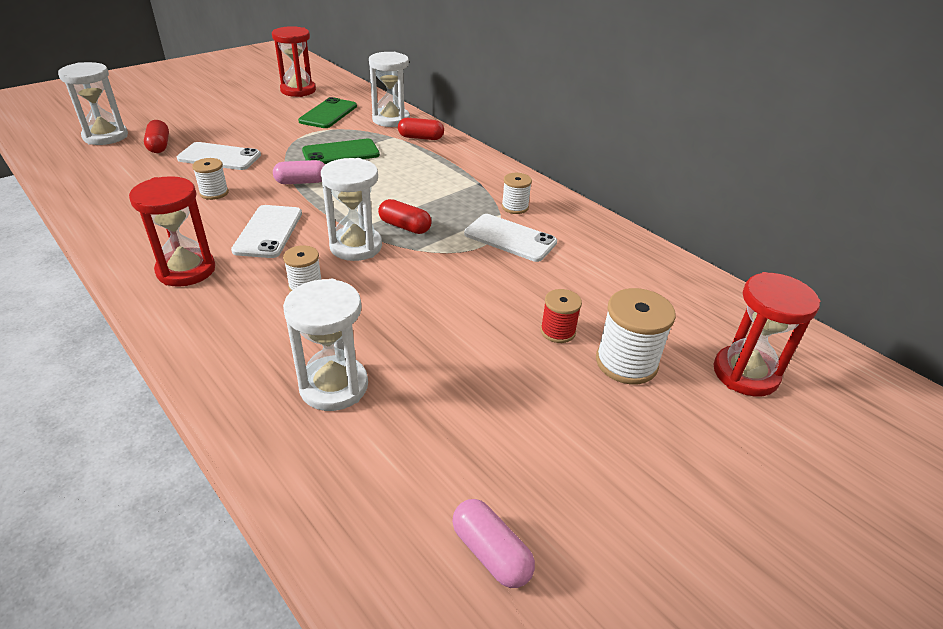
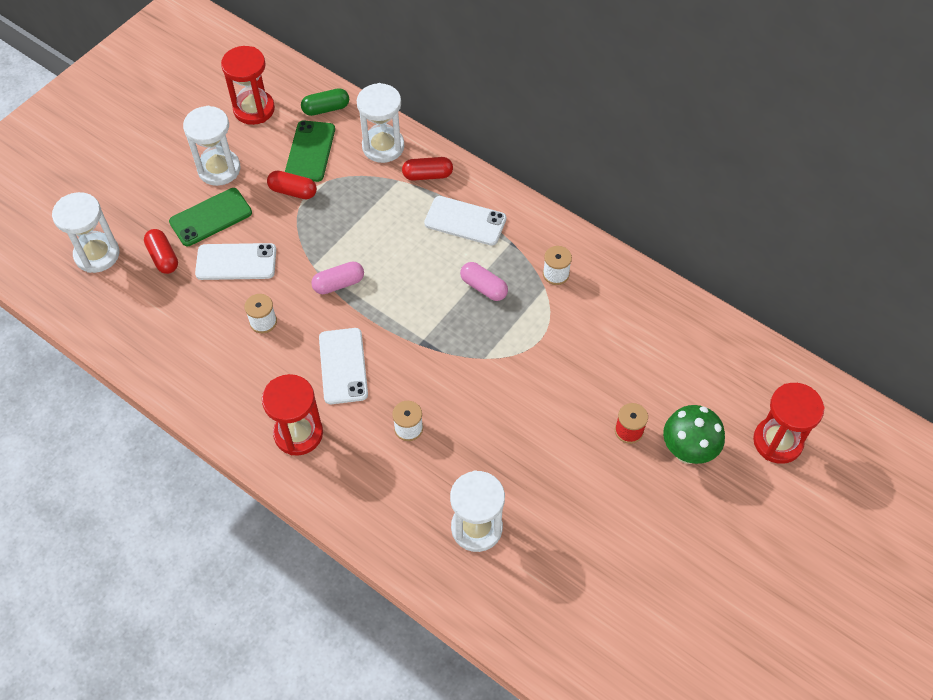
camera: 10 degrees left, 20 degrees up
green phone [302,139,380,164] -> green phone moved to [169,188,252,246]
white hourglass [321,158,382,261] -> white hourglass moved to [183,106,240,186]
red capsule [378,199,432,234] -> red capsule moved to [267,171,317,199]
pink capsule [452,499,535,588] -> pink capsule moved to [460,262,508,301]
white phone [464,214,557,262] -> white phone moved to [424,196,506,246]
white spool [596,288,676,384] -> green mushroom [663,405,725,464]
none -> green capsule [301,88,349,116]

